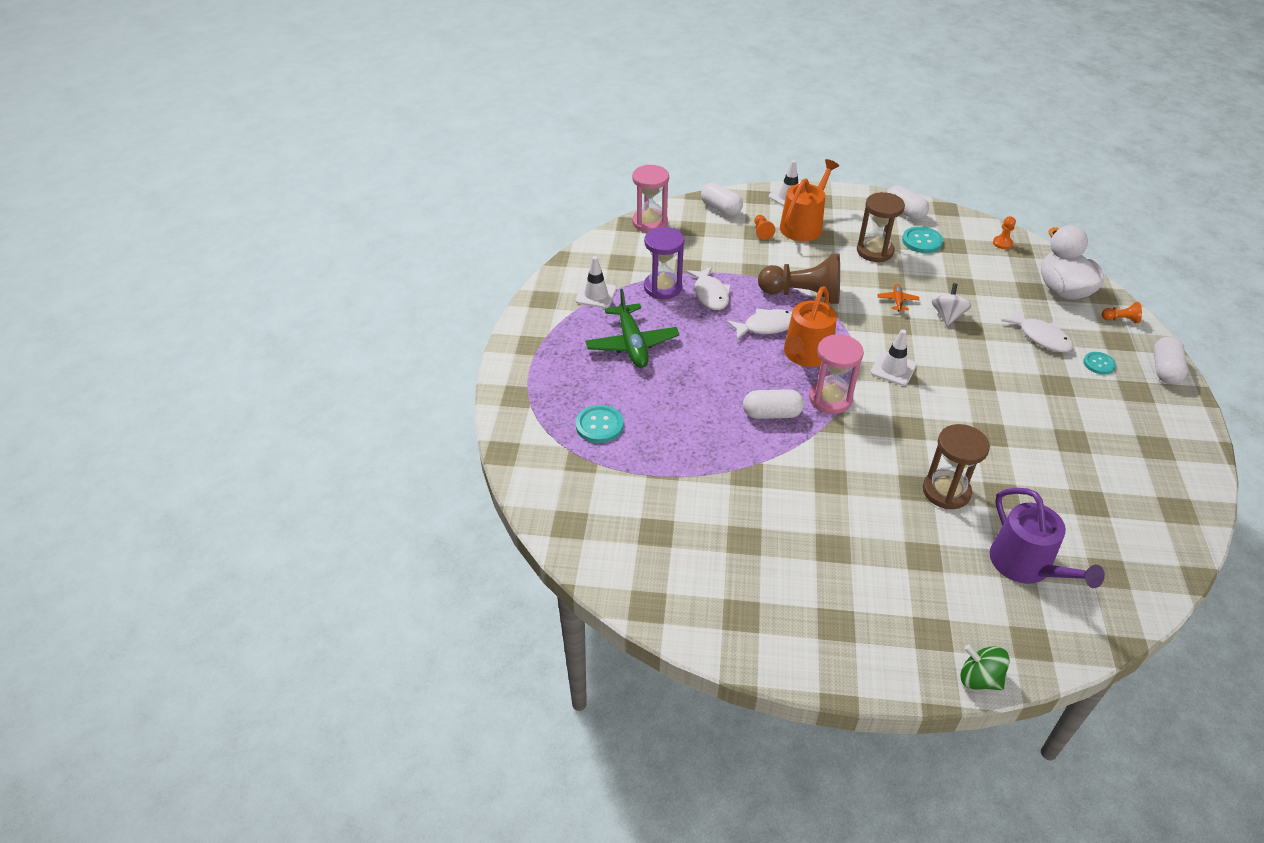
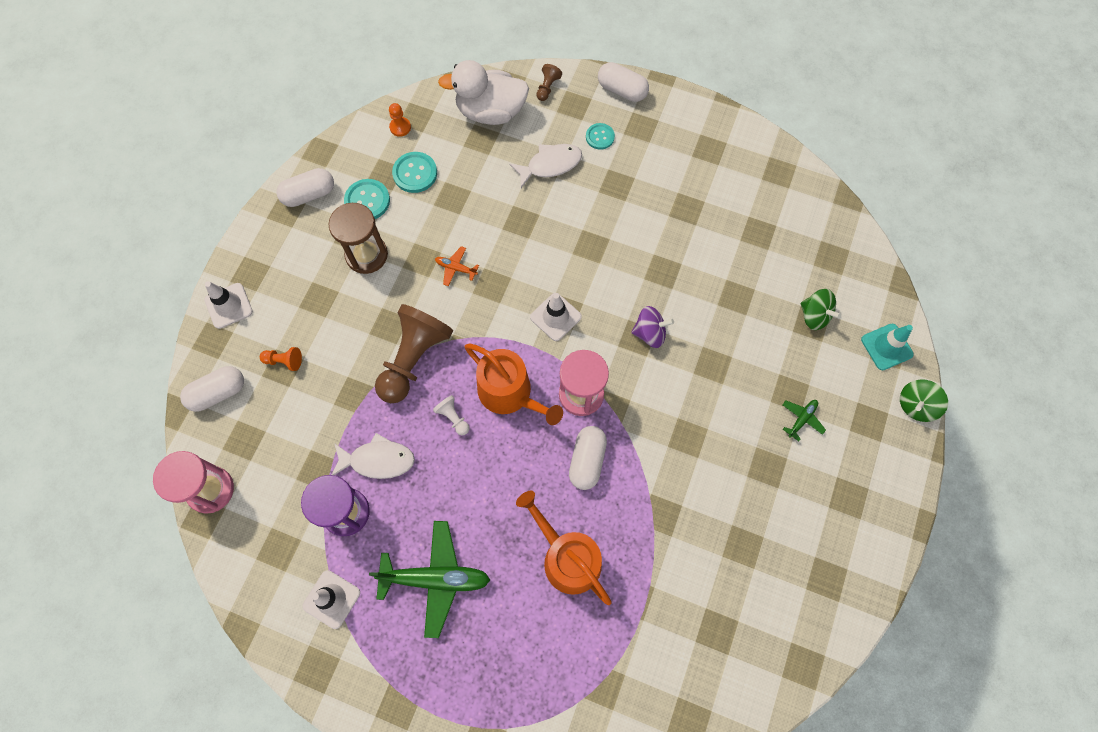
camera: 75 degrees left, 25 degrees up
turquoise button [576,405,624,443] -> turquoise button moved to [392,152,437,193]
white fish [727,309,792,340] -> white pawn [433,395,469,435]
orange watering can [780,159,839,241] -> orange watering can moved to [516,491,612,605]
brown hourglass [923,424,990,509] -> none
white spinning top [932,283,971,326] -> none
purple watering can [990,488,1105,588] -> green spinning top [800,289,841,330]
orange pawn [1102,302,1142,323] -> brown pawn [536,64,562,101]
none -> purple spinning top [631,306,674,348]
none -> green plane [782,400,826,441]
none -> turquoise traffic cone [861,324,914,370]

